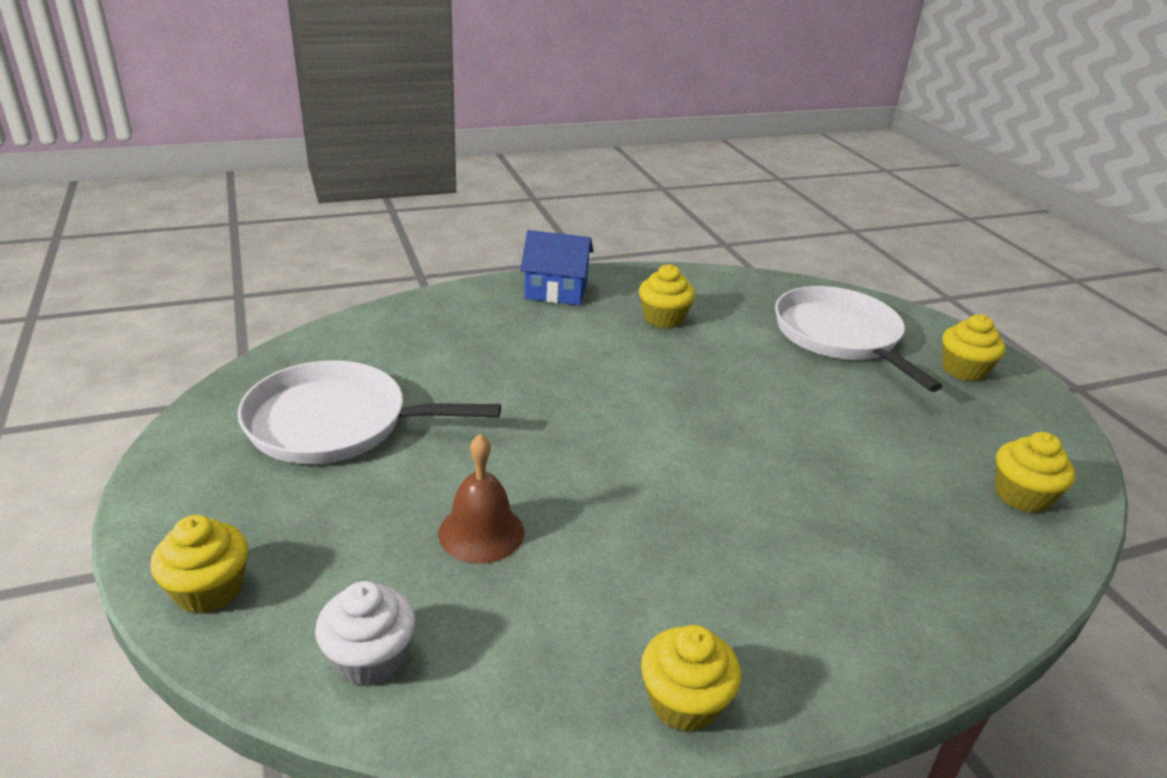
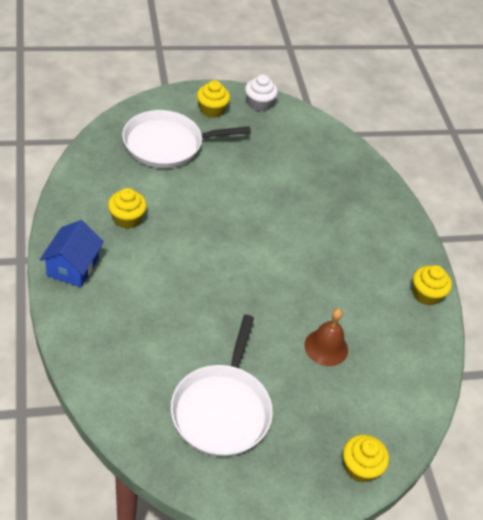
camera: 85 degrees left, 15 degrees up
white cupcake [315,581,415,686] -> white cupcake moved to [245,75,278,112]
yellow cupcake [995,432,1076,513] -> none

